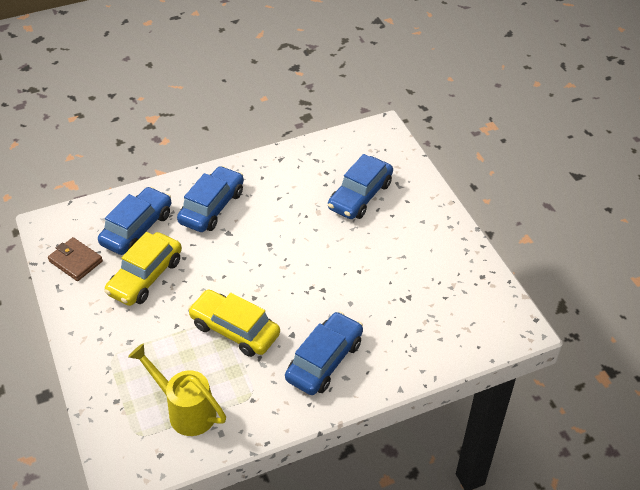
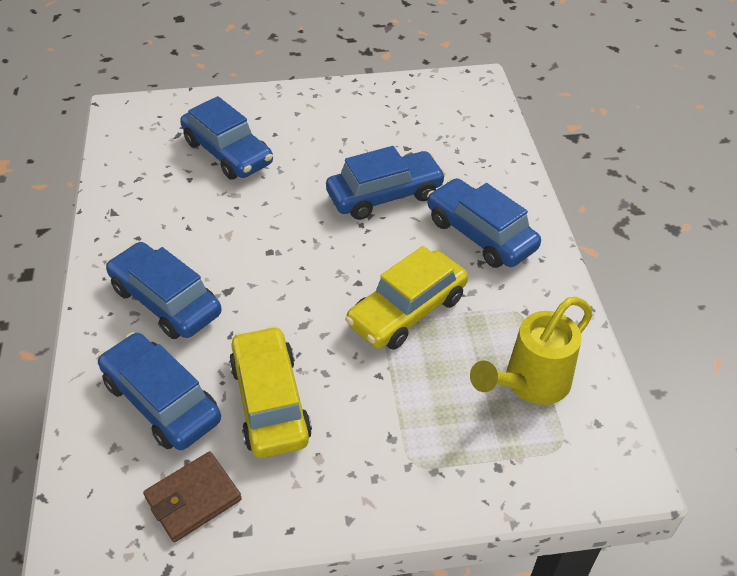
camera: 75 degrees left, 0 degrees up
yellow car [104,232,182,306] -> yellow car turned 150 degrees counterclockwise [229,326,312,458]
none -> blue car [326,146,446,220]

